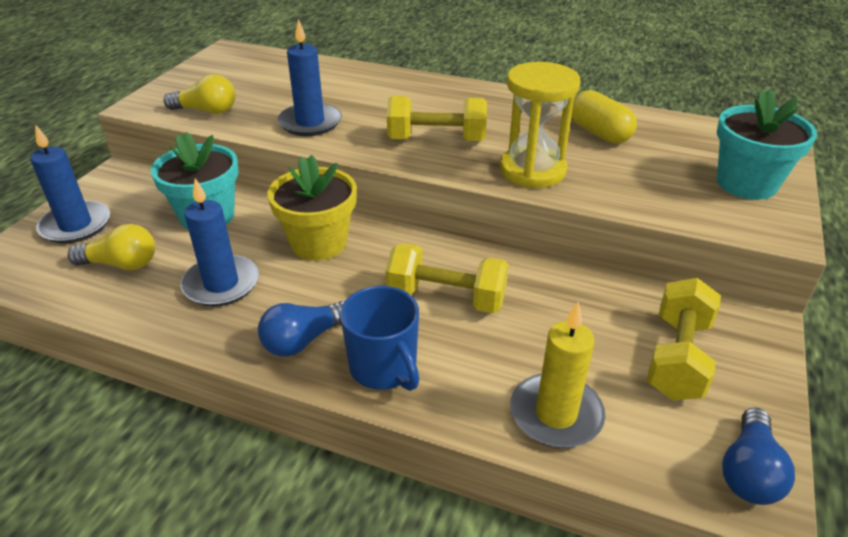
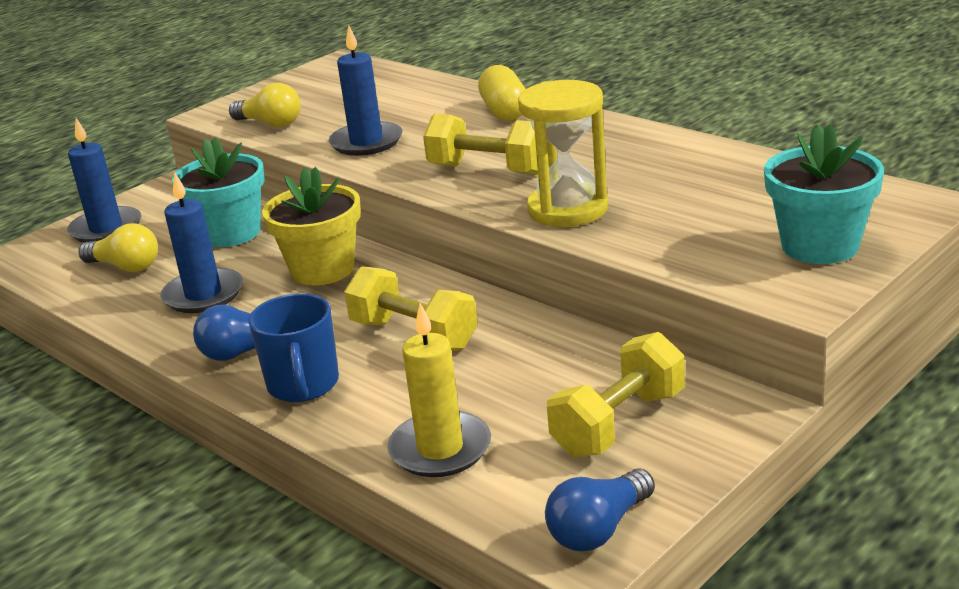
camera: 25 degrees right, 10 degrees down
yellow capsule [571,90,637,144] -> yellow capsule moved to [478,65,525,121]

